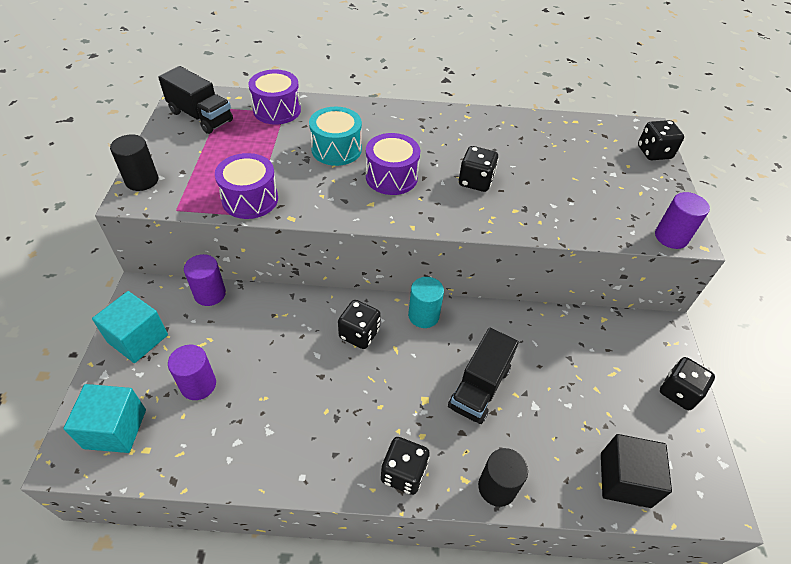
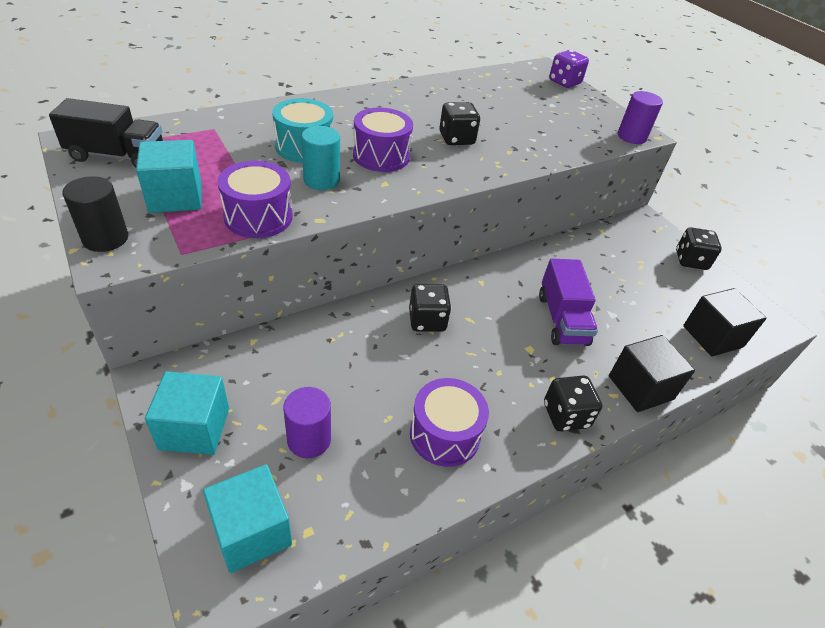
camera: 35 degrees left, 5 degrees down
purple cylinder [184,254,226,306] -> none
purple drum [248,69,301,125] -> purple drum moved to [410,378,489,467]
turquoise cylinder [408,277,444,328] -> turquoise cylinder moved to [301,126,340,190]
black truck [448,328,519,424] -> purple truck [539,259,598,346]
black cylinder [478,448,528,507] -> black cube [609,335,695,412]
black dice [638,120,684,160] -> purple dice [549,50,589,88]
none -> turquoise cube [136,140,202,213]

